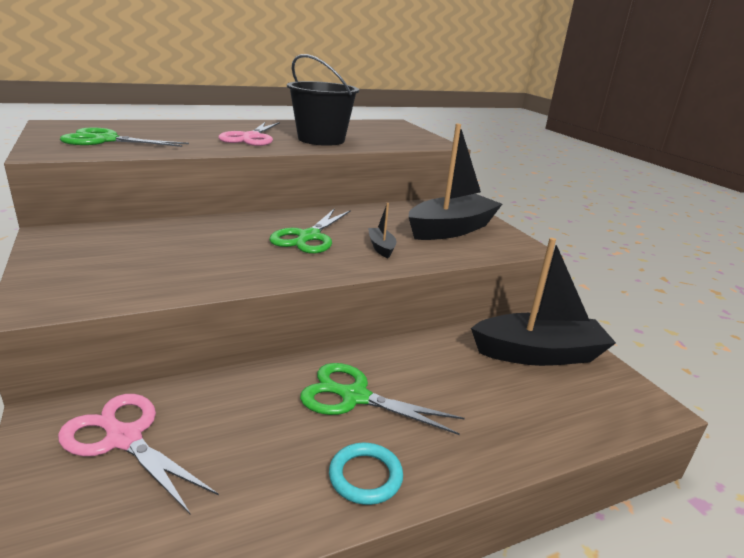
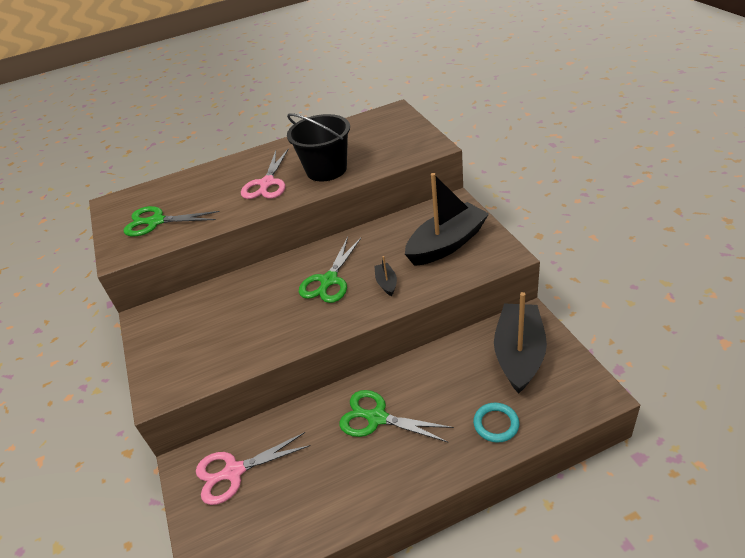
camera: 10 degrees right, 15 degrees up
pink scissors [58,394,219,515] -> pink scissors turned 60 degrees counterclockwise [196,432,311,505]
turquoise ring [329,443,403,505] -> turquoise ring moved to [473,403,519,443]
black boat [471,238,616,366] -> black boat turned 75 degrees counterclockwise [494,292,547,394]

